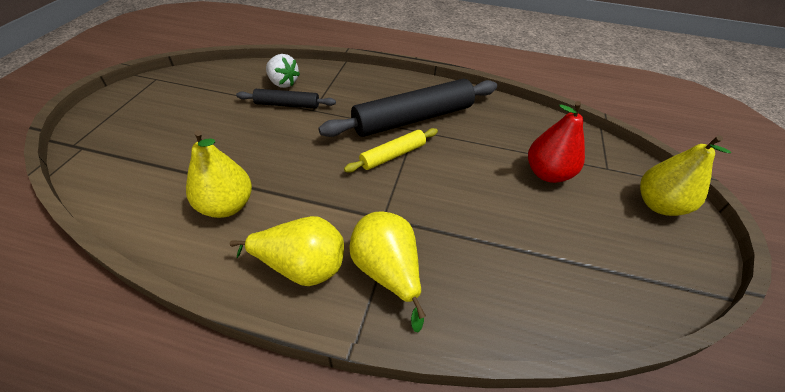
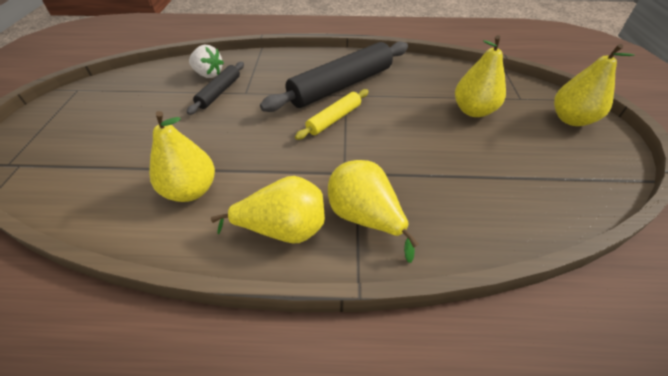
camera: 10 degrees left, 0 degrees up
black rolling pin [236,89,336,109] -> black rolling pin turned 60 degrees counterclockwise [187,62,244,115]
red pear [528,101,585,183] -> yellow pear [455,35,506,117]

